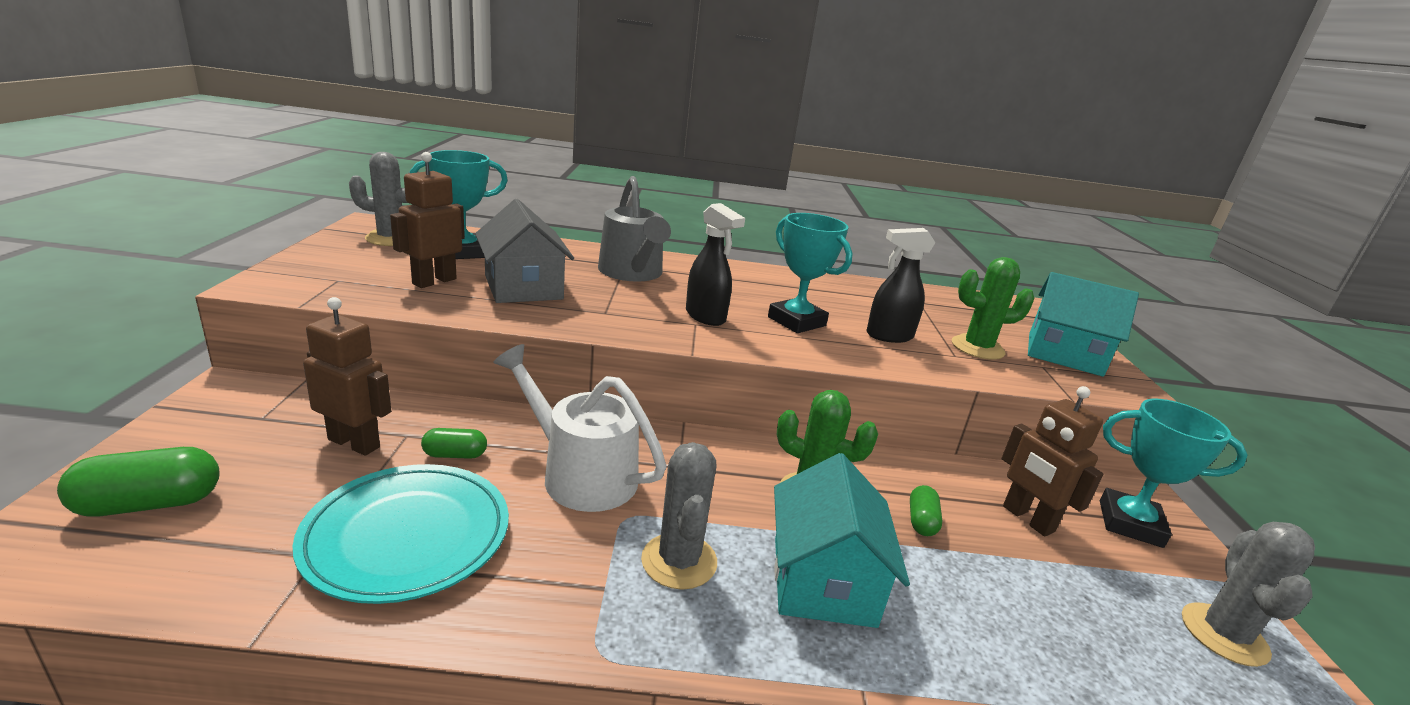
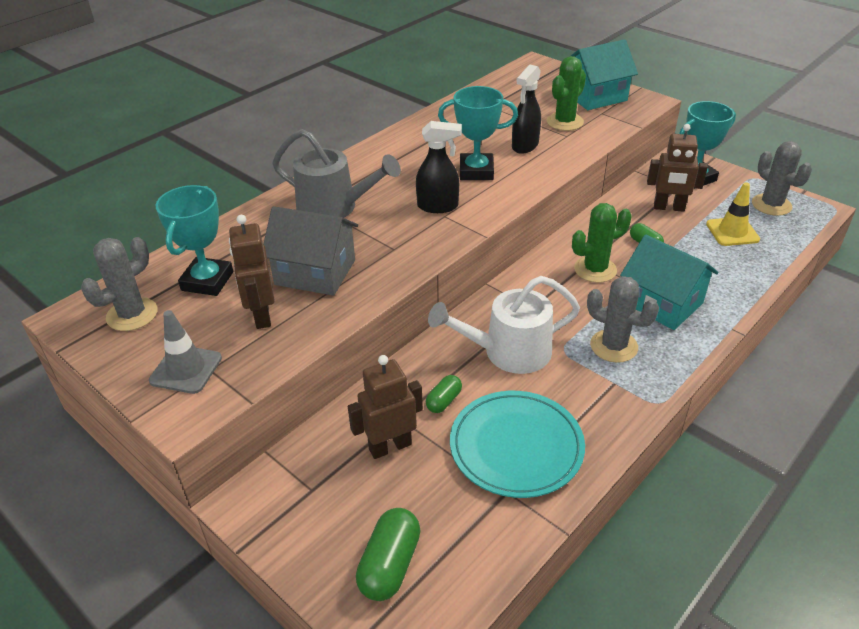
camera: 45 degrees left, 15 degrees up
none -> grey traffic cone [149,310,222,394]
none -> yellow traffic cone [706,182,760,246]

